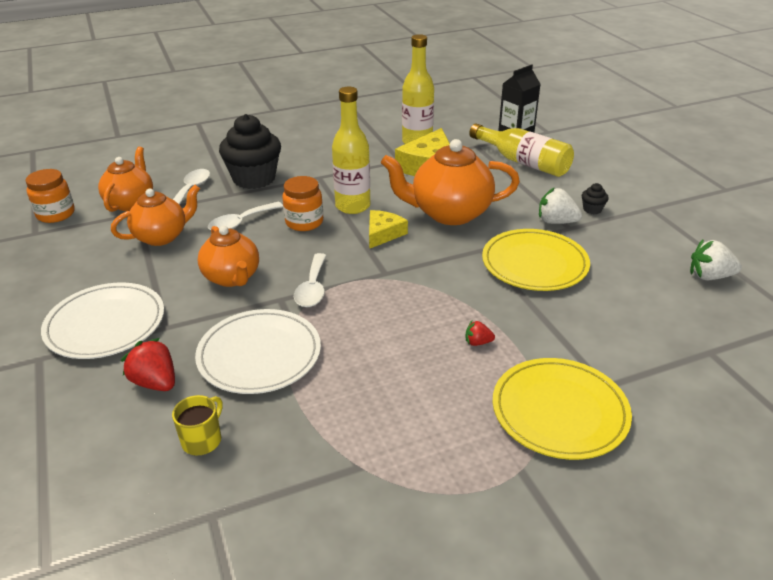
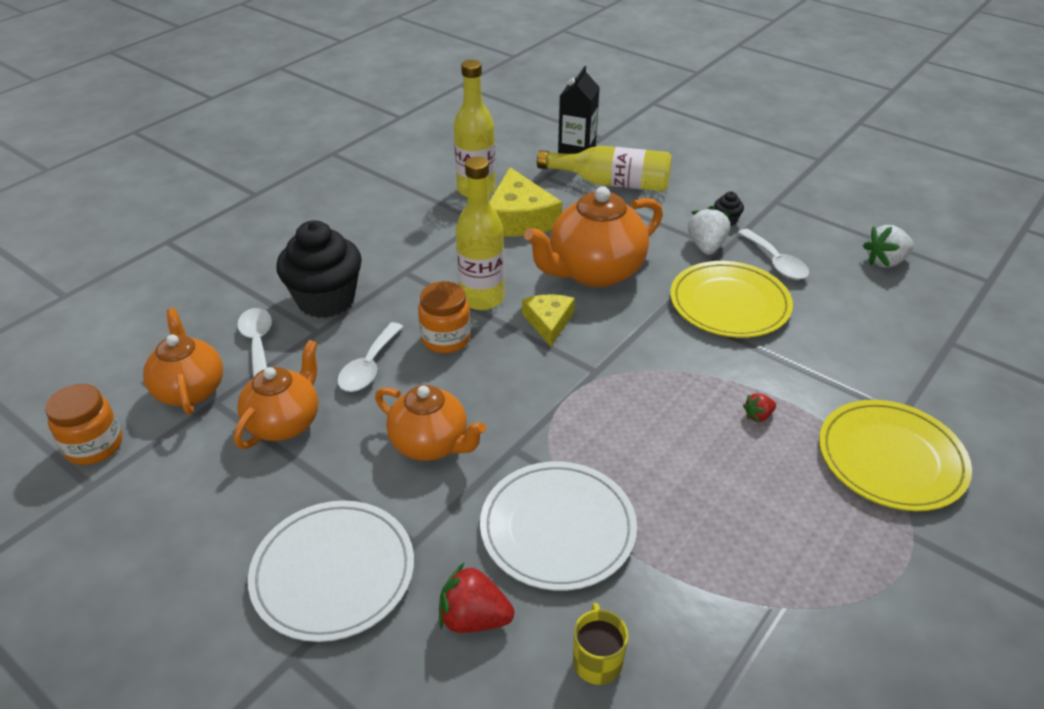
camera: 30 degrees left, 5 degrees up
white spoon [294,253,327,307] -> white spoon moved to [738,229,809,280]
white strawberry [539,187,582,224] -> white strawberry turned 105 degrees clockwise [688,206,730,255]

